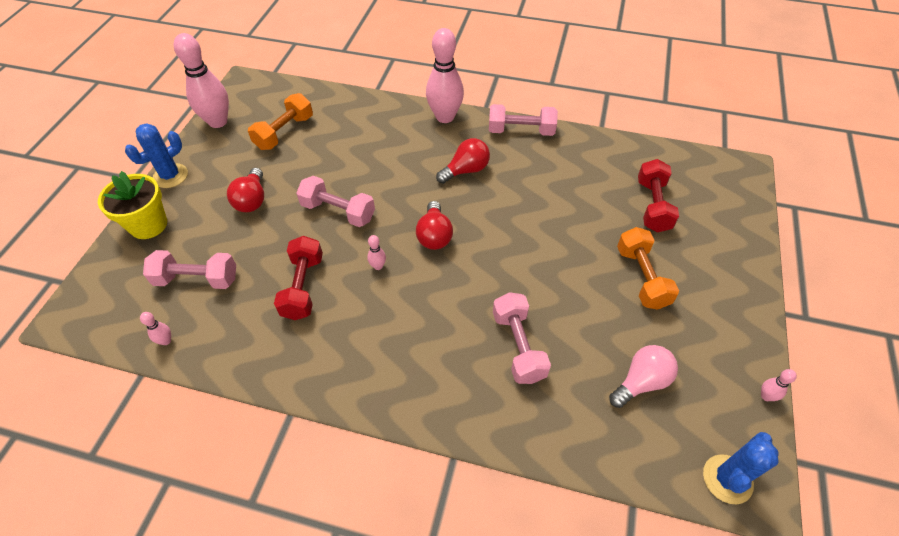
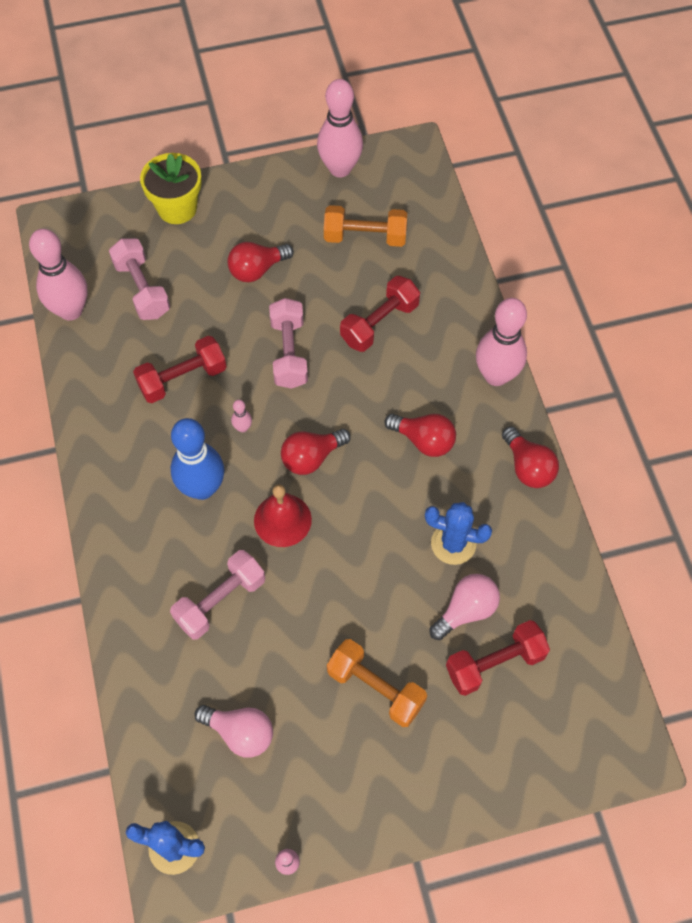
camera: 60 degrees right, 10 degrees up
blue cactus [125,123,188,188] -> blue cactus moved to [425,502,492,565]
pink bowling pin [140,312,171,345] -> pink bowling pin [29,229,88,321], size x2.47
pink dumbbell [489,104,558,136] -> red light bulb [502,427,559,488]
orange dumbbell [617,227,679,310] -> orange dumbbell turned 75 degrees clockwise [327,639,427,727]
none -> blue bowling pin [171,418,224,500]
none -> red bell [254,484,312,547]
none -> red dumbbell [340,276,420,352]
none -> pink light bulb [430,574,500,640]

